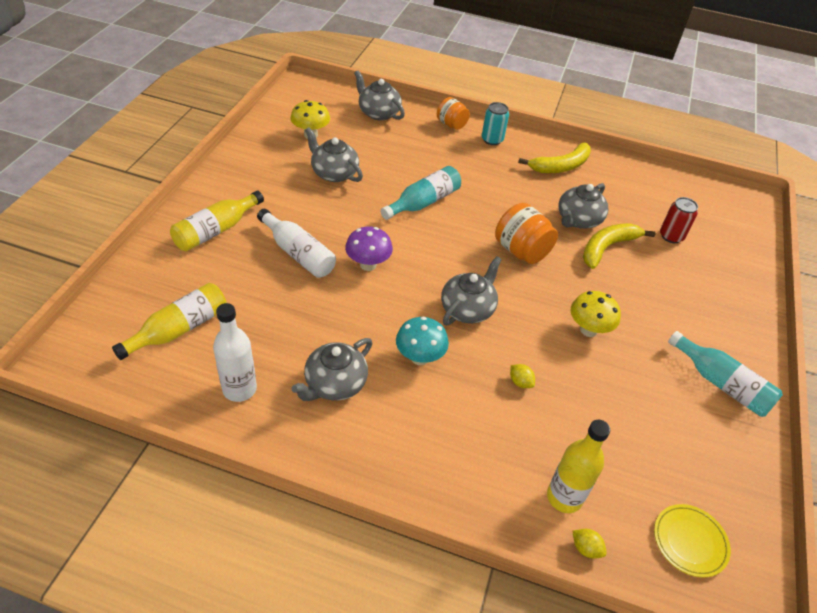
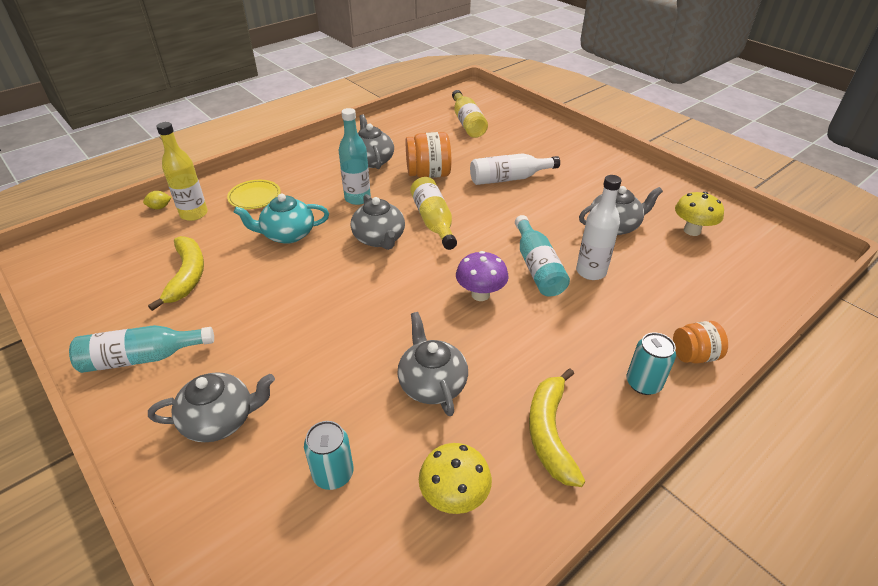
camera: 125 degrees right, 5 degrees down
yellow bottle [170,191,264,251] -> yellow bottle moved to [410,177,457,250]
white bottle [213,303,257,402] -> white bottle moved to [576,175,622,280]
purple mushroom [345,226,393,271] -> purple mushroom moved to [456,251,509,301]
grey teapot [354,70,405,121] -> grey teapot moved to [148,372,275,442]
turquoise mushroom [396,317,449,365] -> turquoise bottle [339,108,371,205]
orange jar [495,203,558,264] -> orange jar moved to [406,132,451,178]
yellow lemon [510,364,535,388] -> turquoise teapot [234,194,329,244]
yellow mushroom [570,291,621,337] -> yellow mushroom moved to [419,443,492,514]
yellow banana [583,223,656,269] -> yellow banana moved to [148,236,204,311]
yellow plate [654,504,731,577] -> yellow plate moved to [227,180,281,209]
red can [660,197,698,243] -> turquoise can [304,421,354,490]

